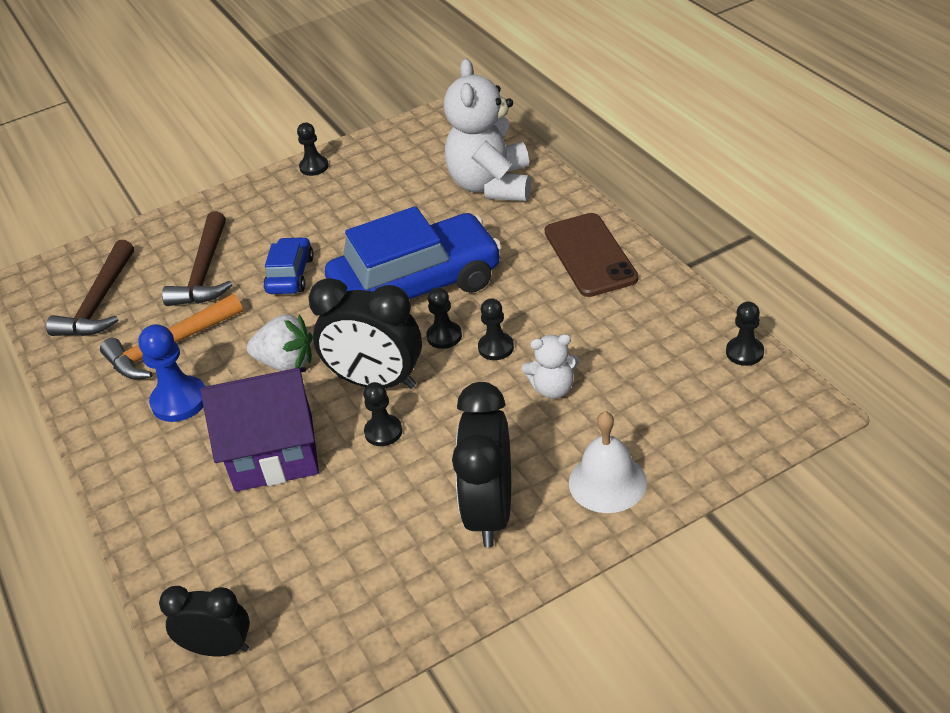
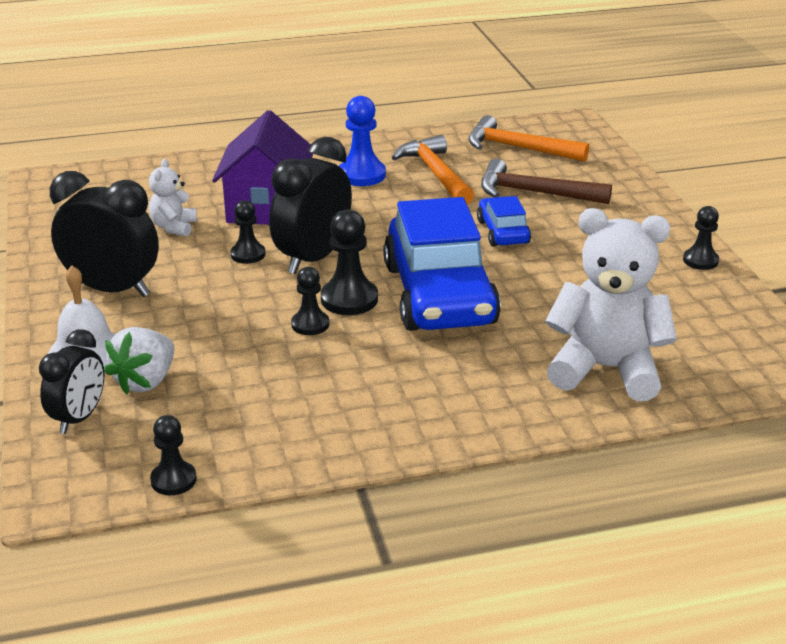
camera: 100 degrees right, 10 degrees down
brown hammer [46,240,134,336] -> orange hammer [468,115,589,162]
black clock [159,586,250,656] -> black clock moved to [39,329,104,434]
white strawberry [246,314,313,371] -> white strawberry moved to [104,327,174,395]
blue car [263,237,314,294] -> blue car turned 120 degrees counterclockwise [477,196,531,247]
black pawn [426,288,462,349] -> black pawn [321,209,378,315], size x1.56
white teddy bear [522,334,579,399] -> white teddy bear moved to [149,159,197,237]
brown phone [545,213,638,297] -> none

